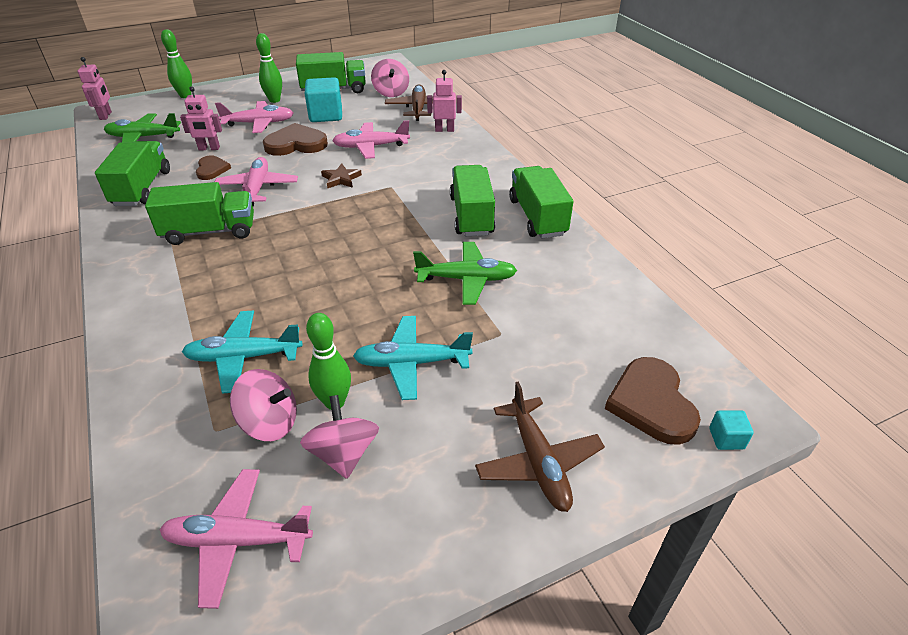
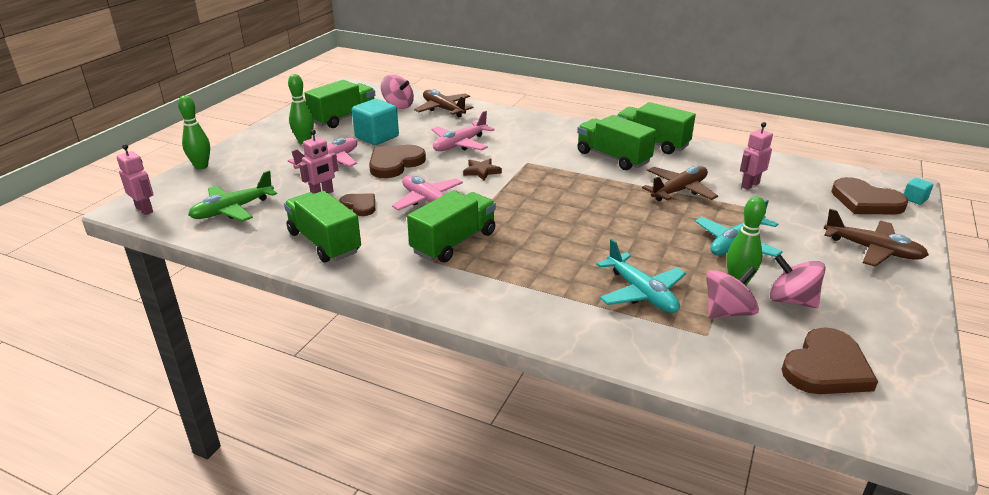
camera: 40 degrees left, 10 degrees down
pink plane [159,469,313,609] -> brown heart [782,327,878,394]
turquoise plane [182,311,303,393] -> turquoise plane turned 75 degrees counterclockwise [596,239,686,313]
green plane [413,242,517,305] -> brown plane [642,166,718,201]
pink robot [427,70,462,132] -> pink robot moved to [740,122,773,190]

